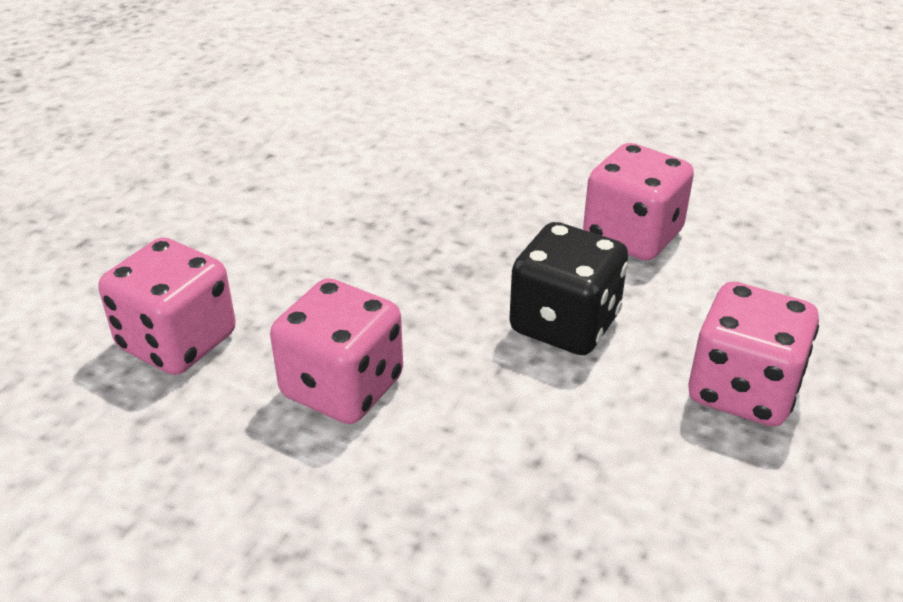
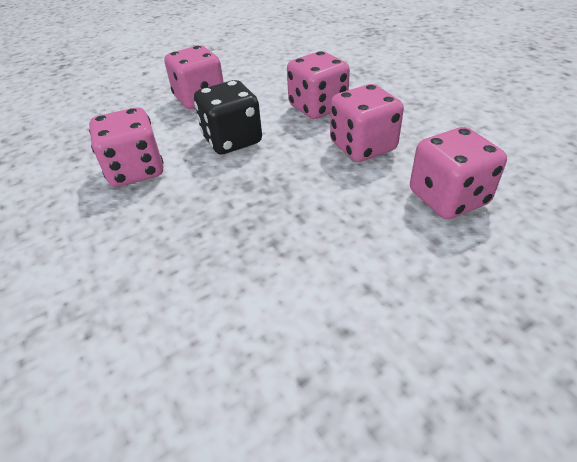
camera: 145 degrees left, 5 degrees up
none -> pink dice [287,51,350,119]

